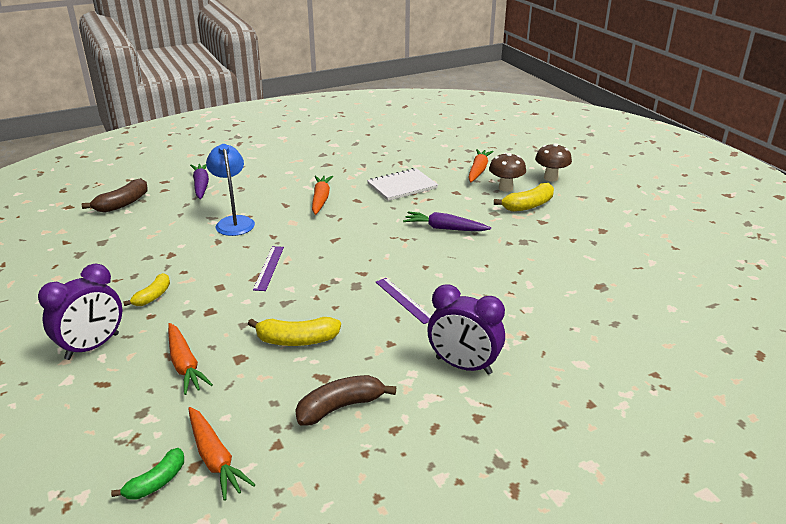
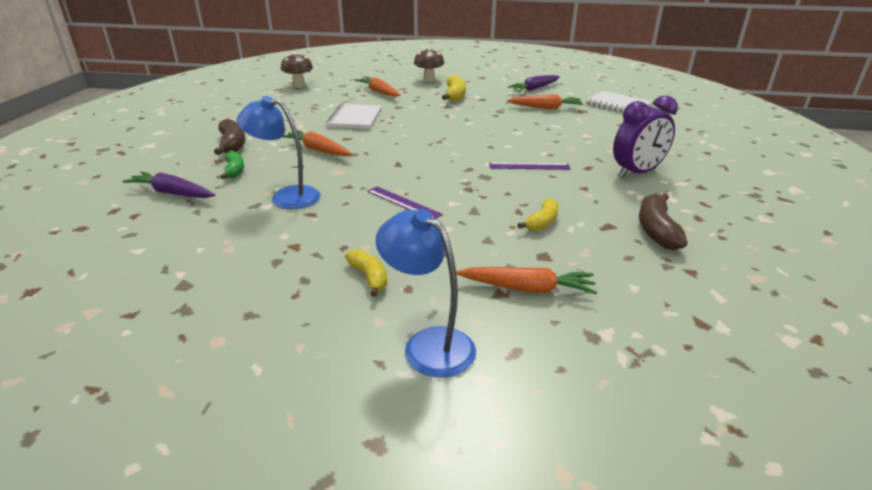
camera: 55 degrees left, 0 degrees up
purple clock [38,264,122,360] -> blue lamp [376,209,476,378]
brown banana [82,178,148,213] -> brown banana moved to [214,118,245,155]
green banana [111,448,184,500] -> green banana moved to [220,151,244,179]
orange carrot [188,407,255,501] -> orange carrot moved to [507,94,583,109]
yellow banana [248,317,341,346] -> yellow banana [517,198,558,231], size x0.67
purple carrot [403,212,491,231] -> purple carrot moved to [508,75,560,91]
brown mushroom [489,153,526,192] -> brown mushroom moved to [281,52,313,88]
none -> white notebook [586,91,653,112]

